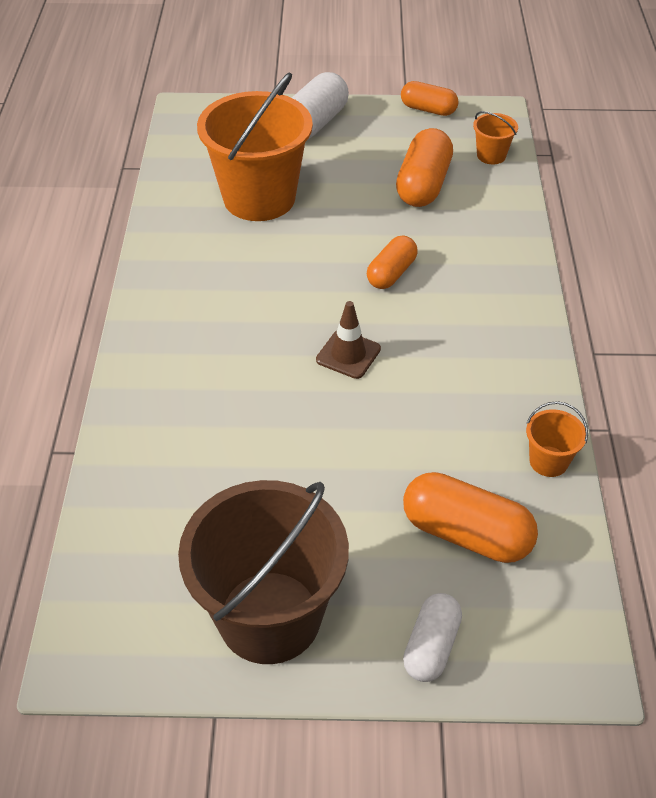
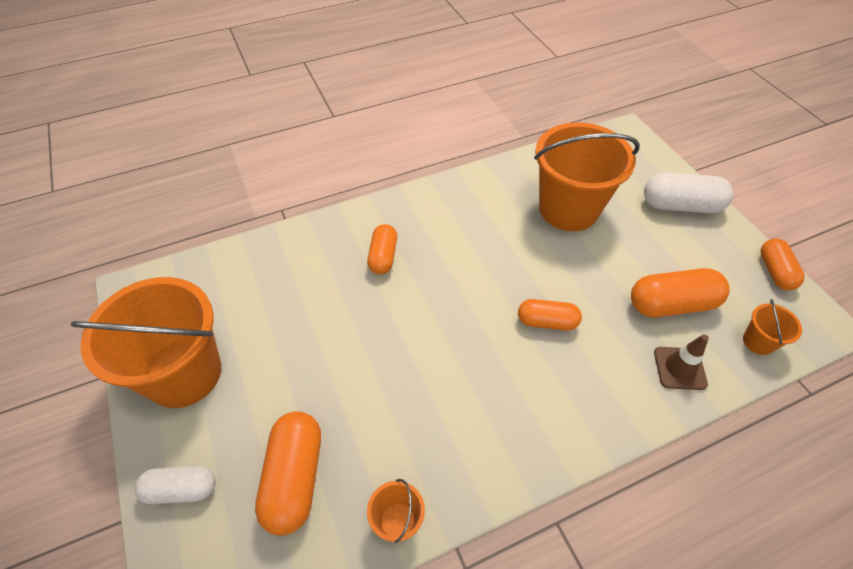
camera: 65 degrees right, 5 degrees up
brown bucket [178,480,349,664] -> orange bucket [71,277,221,408]
brown traffic cone [316,301,381,379] -> brown traffic cone moved to [654,334,709,390]
none -> orange capsule [367,224,397,274]

